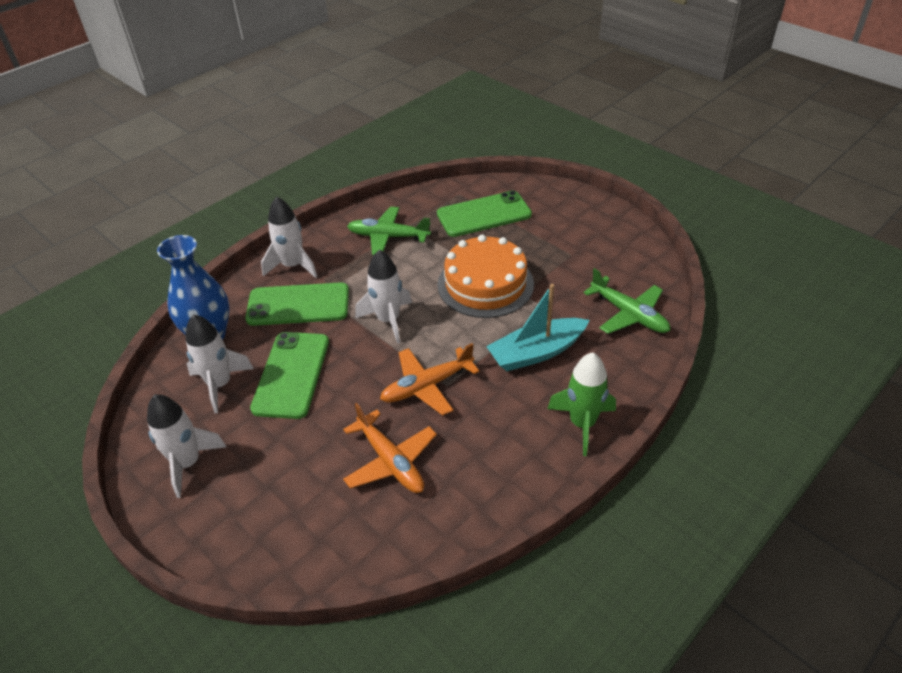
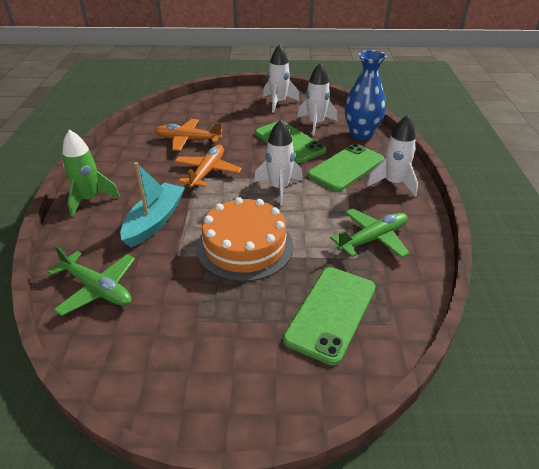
camera: 135 degrees right, 5 degrees down
green plane [583,268,670,334] -> green plane turned 150 degrees counterclockwise [48,245,135,316]

